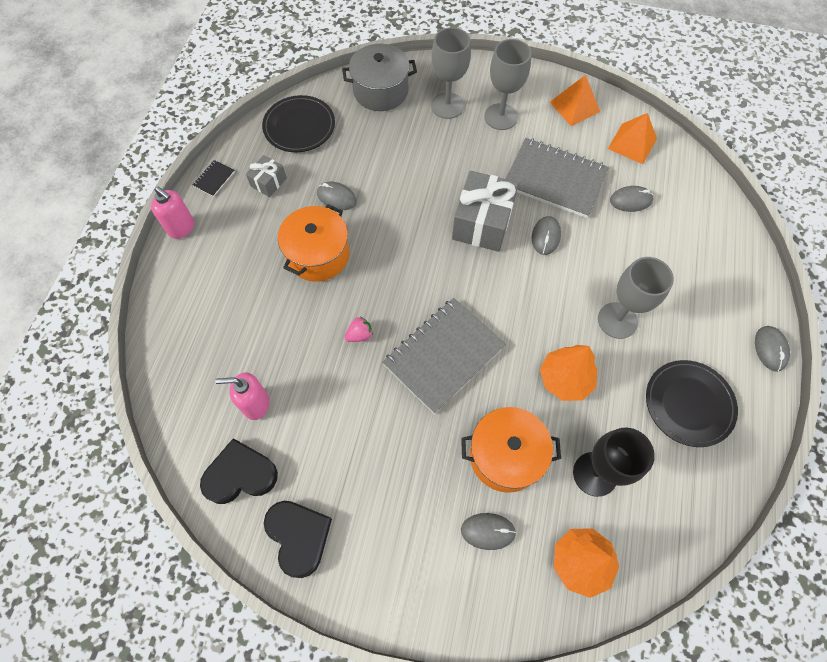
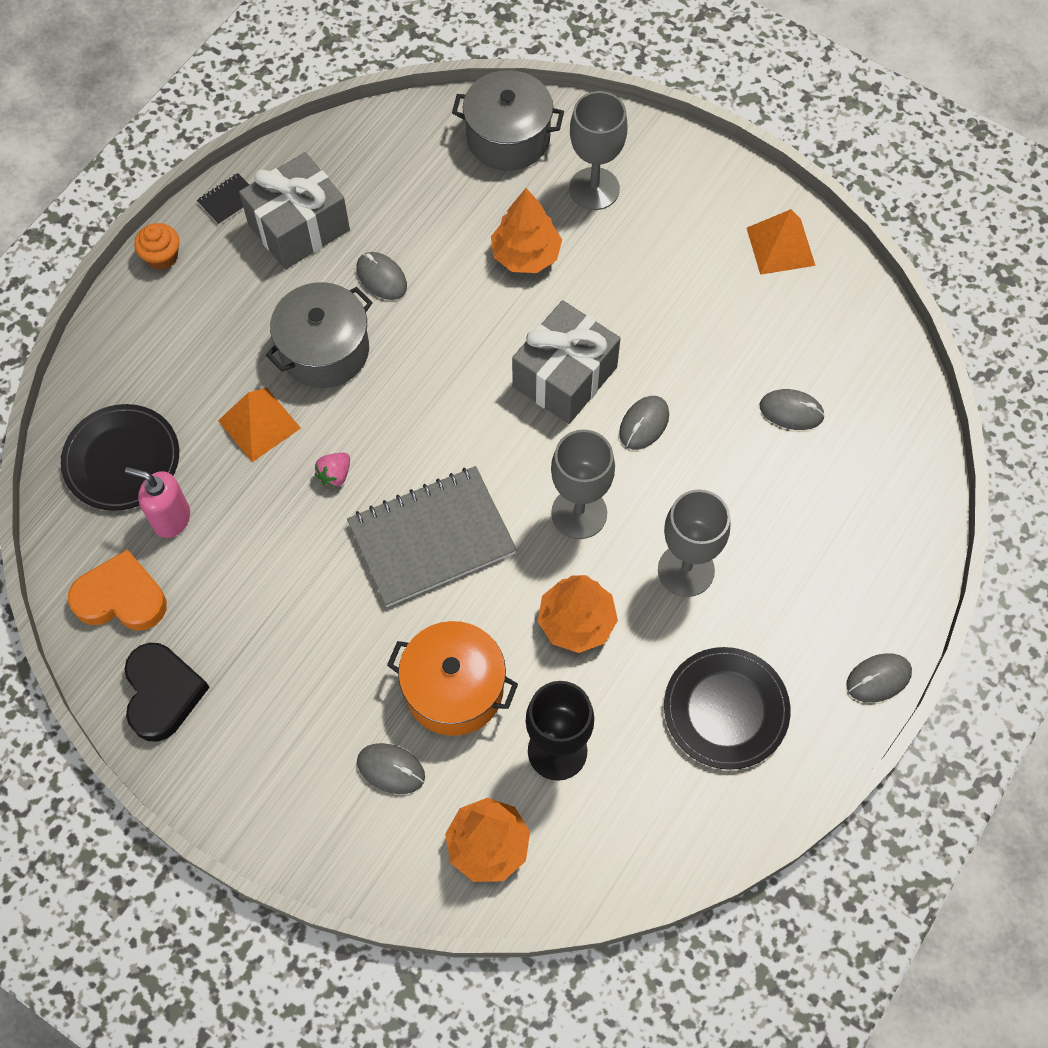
camera: 20 degrees right, 0 degrees up
pink soap dispenser [151,186,194,239] -> orange cupcake [134,223,179,270]
black heart [200,438,278,504] -> orange heart [68,549,167,631]
grey gift [246,155,287,197] -> grey gift [239,152,350,269], size x1.94
black plate [262,95,335,152] -> black plate moved to [61,404,179,511]
orange pot [278,204,350,282] -> grey pot [266,282,373,388]
pink strawberry [344,317,373,342] -> pink strawberry turned 135 degrees clockwise [315,453,350,488]
grey goblet [484,39,531,130] -> grey goblet moved to [551,429,615,539]
grey notebook [506,138,609,218] -> none
orange pyramid [608,113,657,164] -> orange pyramid moved to [218,388,301,462]
grey mouse [755,326,790,372] -> grey mouse turned 45 degrees clockwise [846,653,912,703]
none -> orange tree [491,188,562,273]

